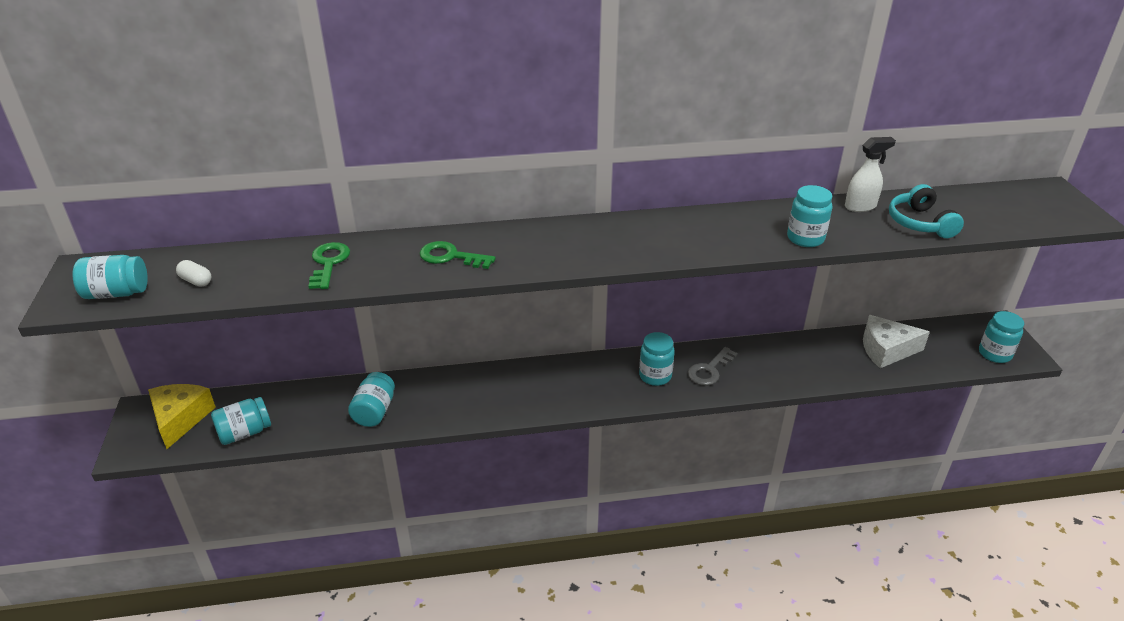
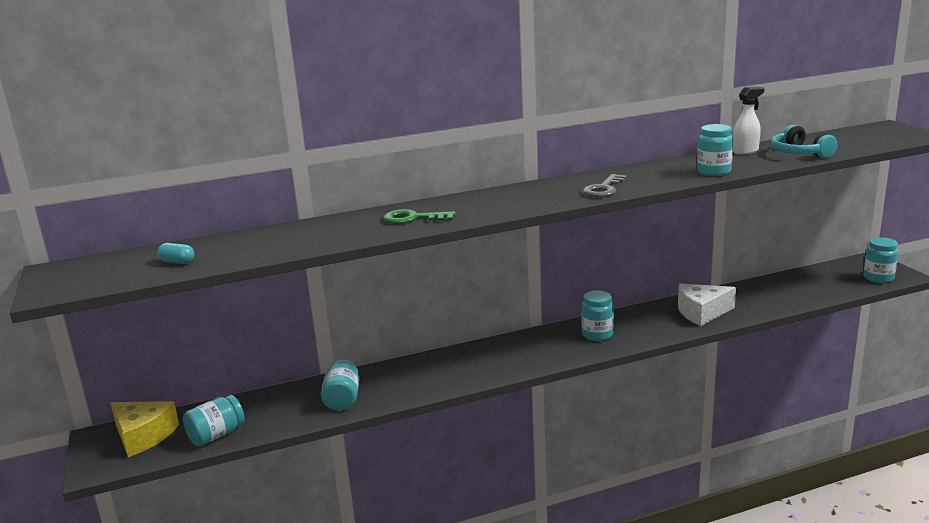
camera: 10 degrees left, 15 degrees down
turquoise jar [73,255,148,299] -> none
yellow cheese [148,384,216,449] -> yellow cheese turned 135 degrees clockwise [110,401,179,457]
white capsule [176,260,211,287] -> turquoise capsule [157,243,194,264]
green key [308,242,350,289] -> none
grey key [687,347,737,386] -> grey key moved to [583,174,626,197]
white cheese [863,315,930,368] -> white cheese moved to [678,284,736,326]

